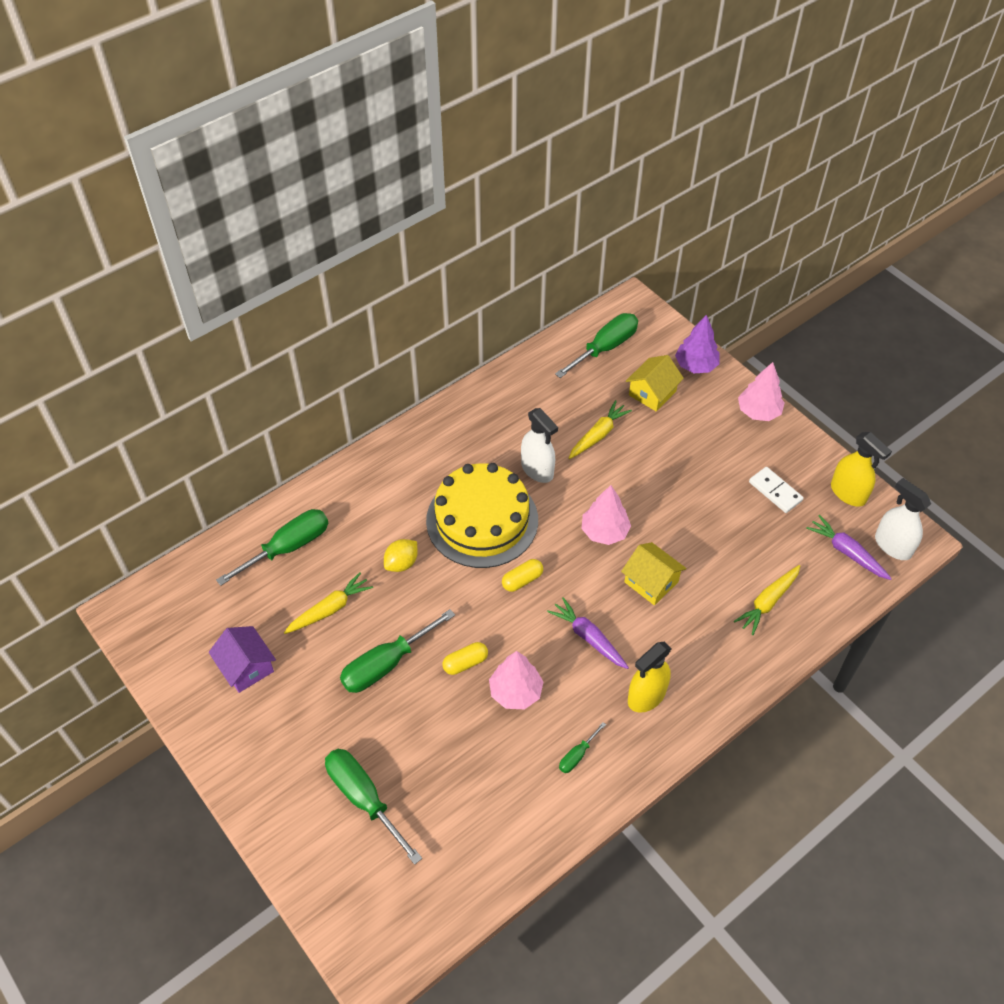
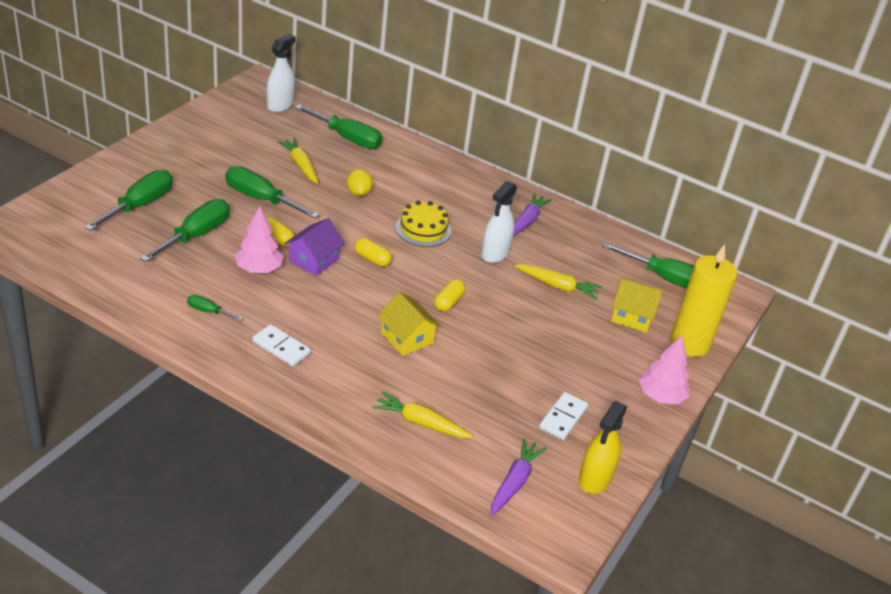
camera: 65 degrees right, 15 degrees down
purple house [209,626,276,693] -> purple house moved to [284,218,345,276]
yellow carrot [284,572,373,634] -> yellow carrot turned 150 degrees counterclockwise [277,138,318,184]
yellow lemon [384,539,418,572] -> yellow lemon turned 60 degrees clockwise [347,169,373,197]
yellow cake [426,463,538,568] -> yellow cake [395,201,452,247], size x0.55
purple carrot [547,597,629,669] -> purple carrot moved to [513,193,551,237]
pink tree [581,485,631,545] -> yellow capsule [434,279,465,312]
yellow house [621,542,687,605] -> yellow house turned 60 degrees counterclockwise [377,292,441,356]
yellow spray bottle [628,642,672,713] -> white domino [252,324,311,366]
purple tree [675,315,720,373] -> yellow candle [671,244,737,357]
white spray bottle [875,478,931,560] -> white spray bottle moved to [267,34,296,112]
none -> green screwdriver [140,199,230,262]

